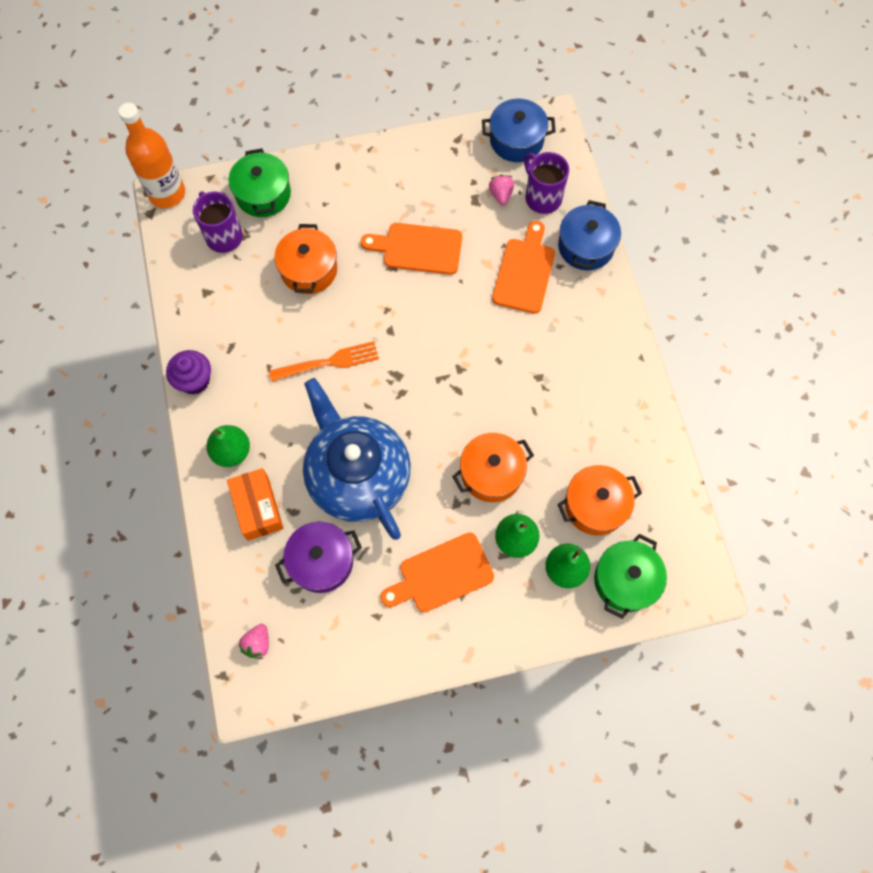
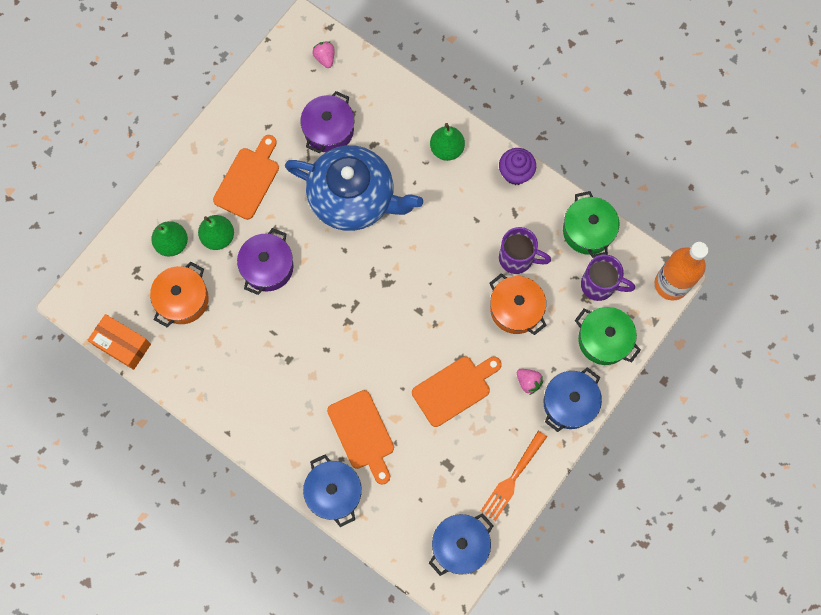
camera: 140 degrees right, 5 degrees up
orange box [227,468,284,541] -> orange box moved to [88,314,151,370]
orange fork [269,341,379,382] -> orange fork moved to [481,431,547,521]
orange pot [452,433,534,502] -> purple pot [237,228,294,295]
pink strawberry [489,175,514,205] -> pink strawberry moved to [517,369,543,395]
purple mug [524,152,569,214] -> purple mug moved to [499,227,551,274]
green pot [594,534,667,619] -> green pot moved to [563,191,619,258]
none -> blue pot [543,367,602,432]

